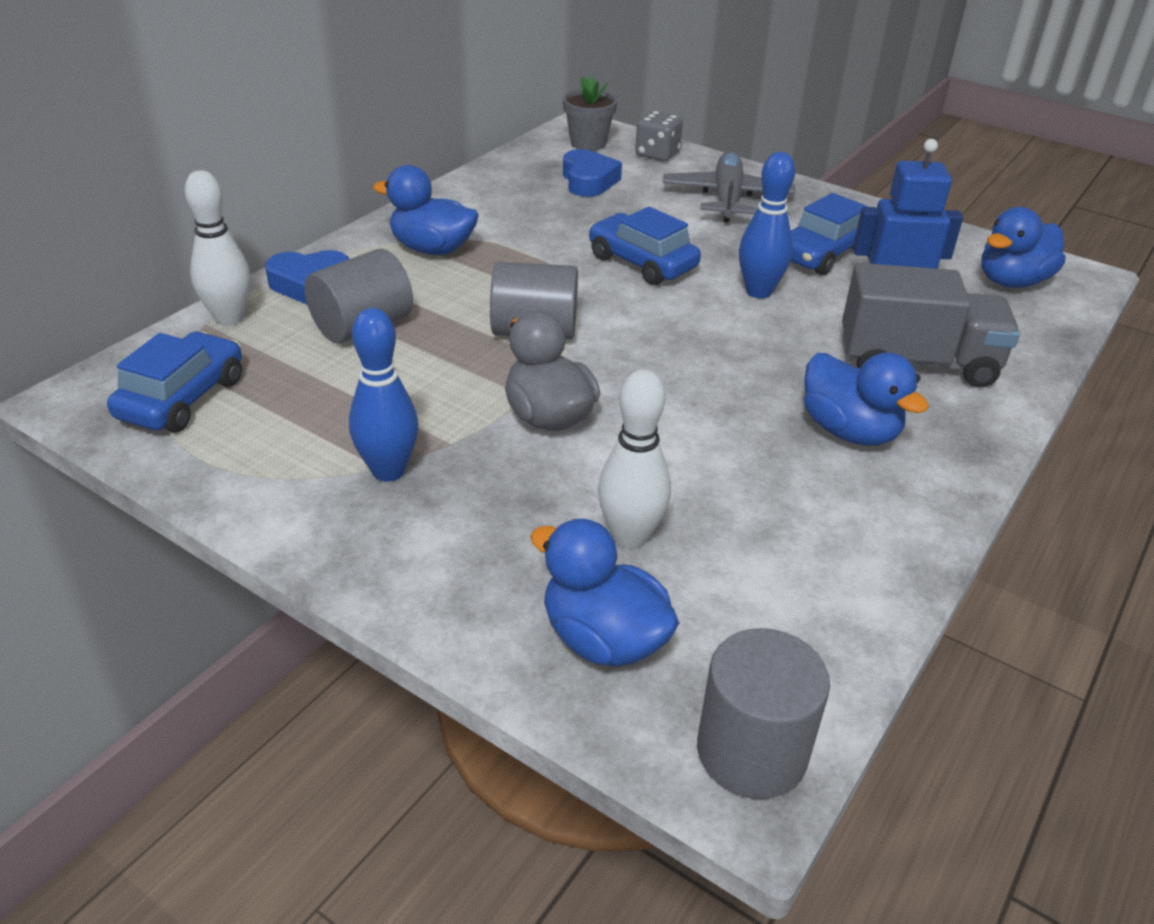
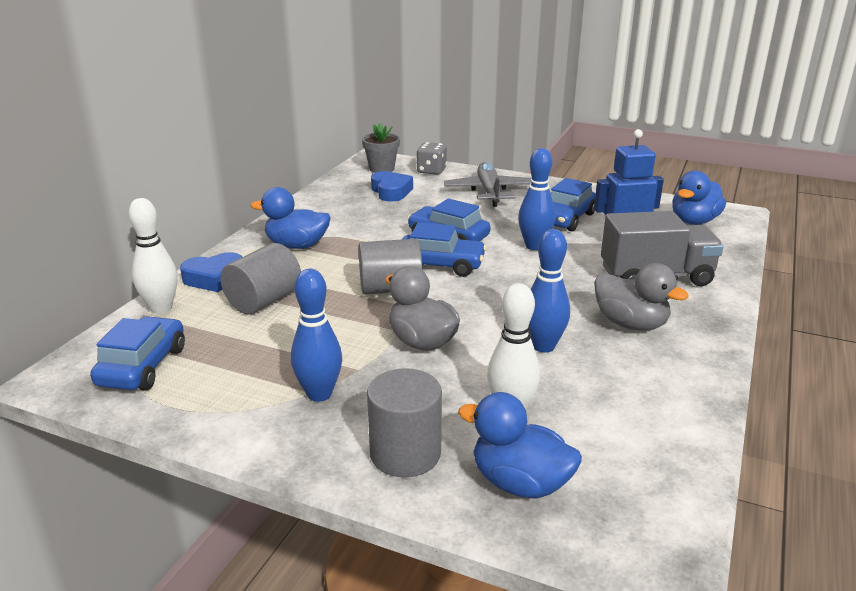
camera: 10 degrees left, 10 degrees down
grey cylinder [697,628,830,799] -> grey cylinder moved to [367,368,442,477]
blue duck [804,352,929,446] -> grey duck [594,263,689,331]
none -> blue car [403,222,487,277]
none -> blue bowling pin [529,229,570,353]

